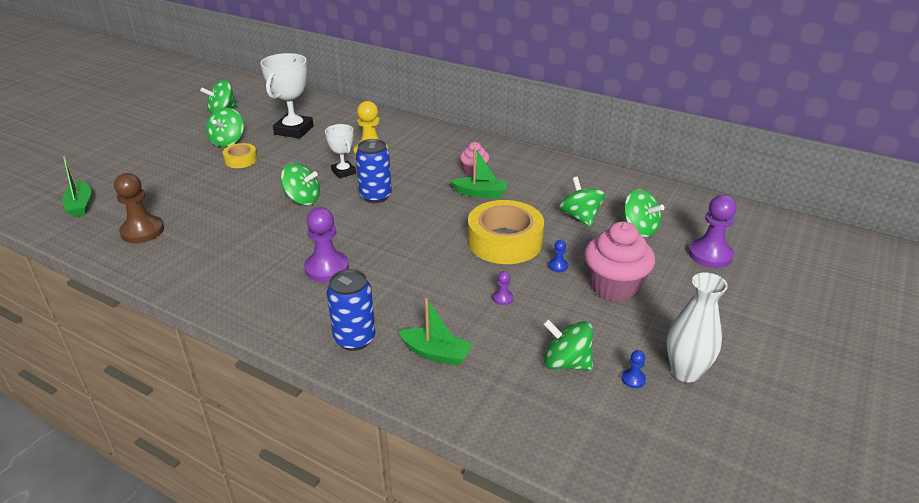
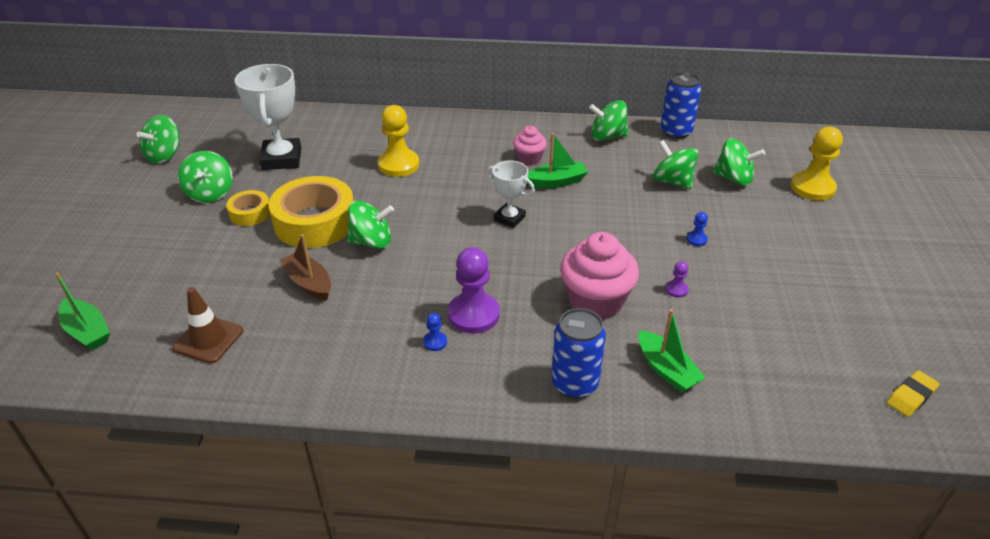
camera: 25 degrees left, 5 degrees up
brown pawn [114,173,164,243] -> brown traffic cone [172,287,243,364]
white trophy [325,124,356,178] -> white trophy moved to [486,160,535,228]
blue can [356,139,392,203] -> blue can moved to [660,72,701,139]
green boat [398,298,473,366] -> green boat turned 60 degrees clockwise [638,309,706,393]
yellow tape [468,200,544,264] -> yellow tape moved to [269,176,354,248]
green spinning top [543,319,593,370] -> green spinning top moved to [589,100,628,141]
pink cupcake [584,221,655,302] -> pink cupcake moved to [560,232,639,320]
blue pawn [621,350,646,388] -> blue pawn moved to [423,313,447,351]
white vase [667,272,728,382] -> none
purple pawn [688,195,737,268] -> yellow pawn [791,127,843,201]
none -> brown boat [279,234,331,301]
none -> yellow eraser [887,370,939,417]

